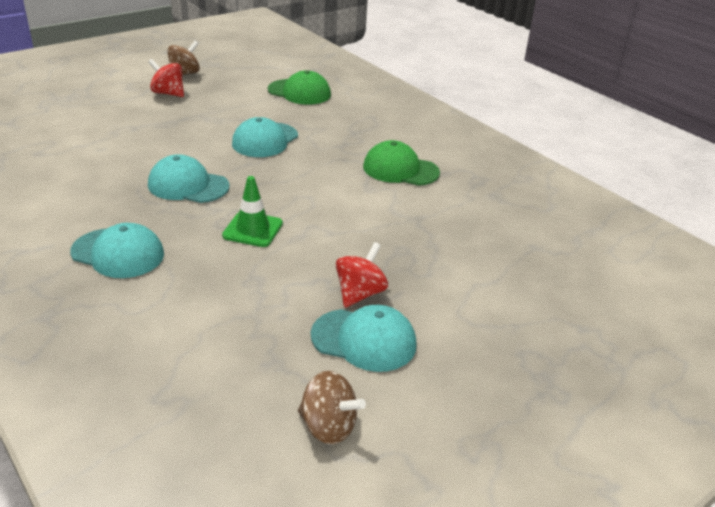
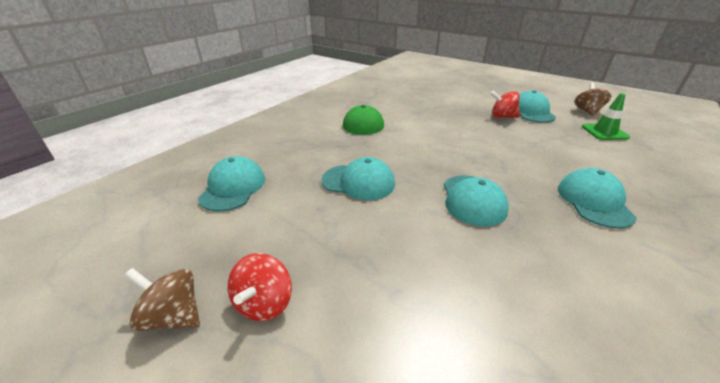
camera: 105 degrees left, 0 degrees up
green traffic cone [222,176,283,247] -> green traffic cone moved to [582,93,630,140]
green cap [268,70,331,105] -> turquoise cap [198,156,265,211]

